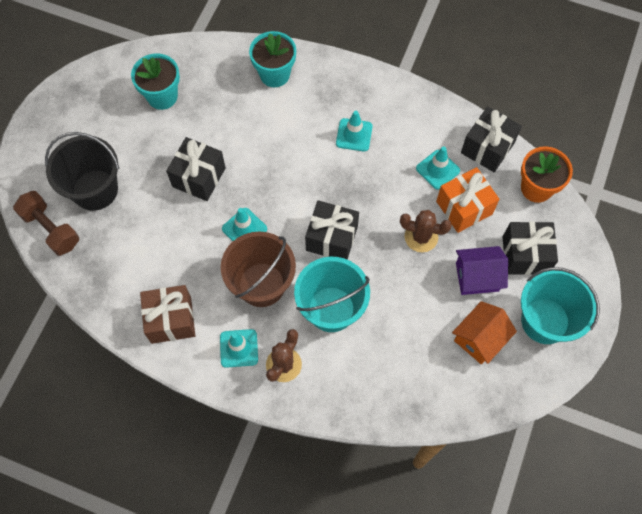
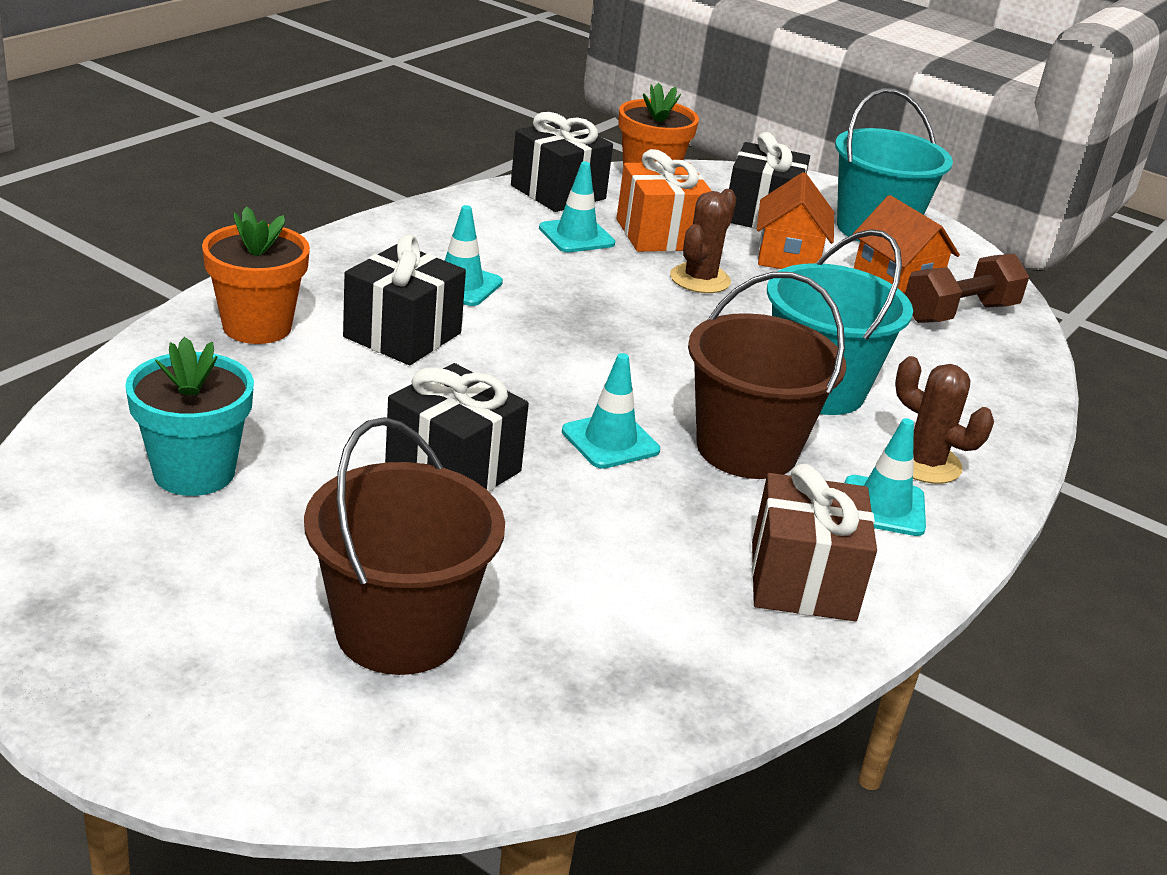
camera: 80 degrees left, 35 degrees down
brown dumbbell [13,191,79,256] -> brown dumbbell moved to [905,253,1029,323]
black bucket [45,132,119,211] -> brown bucket [304,417,505,675]
turquoise flower pot [249,31,296,87] -> orange flower pot [202,206,310,344]
black gift [305,200,359,260] -> black gift moved to [343,234,466,365]
purple house [456,246,508,295] -> orange house [757,172,834,269]

